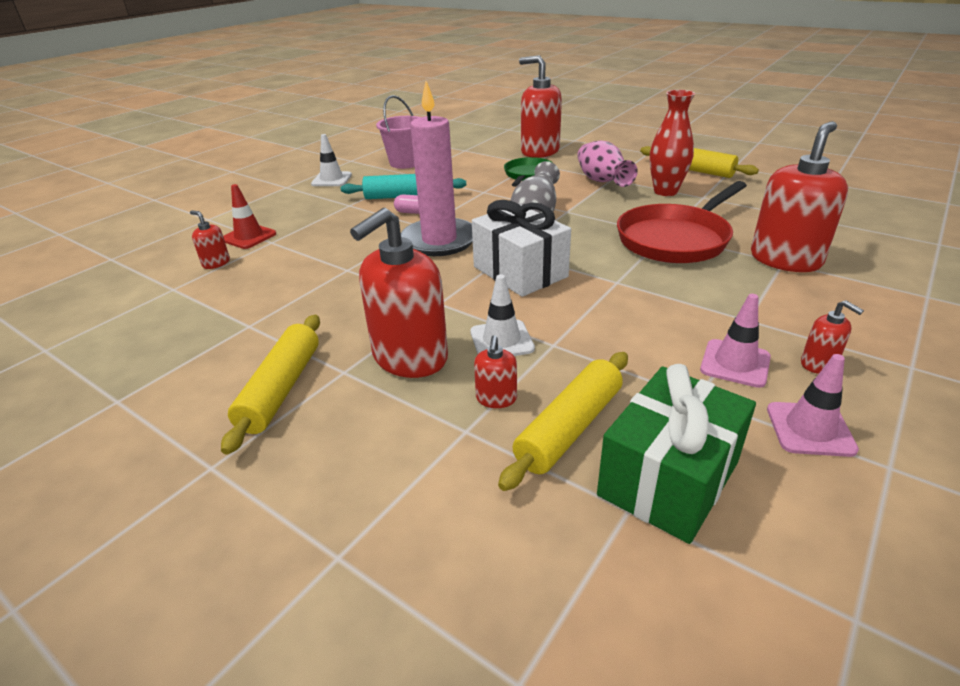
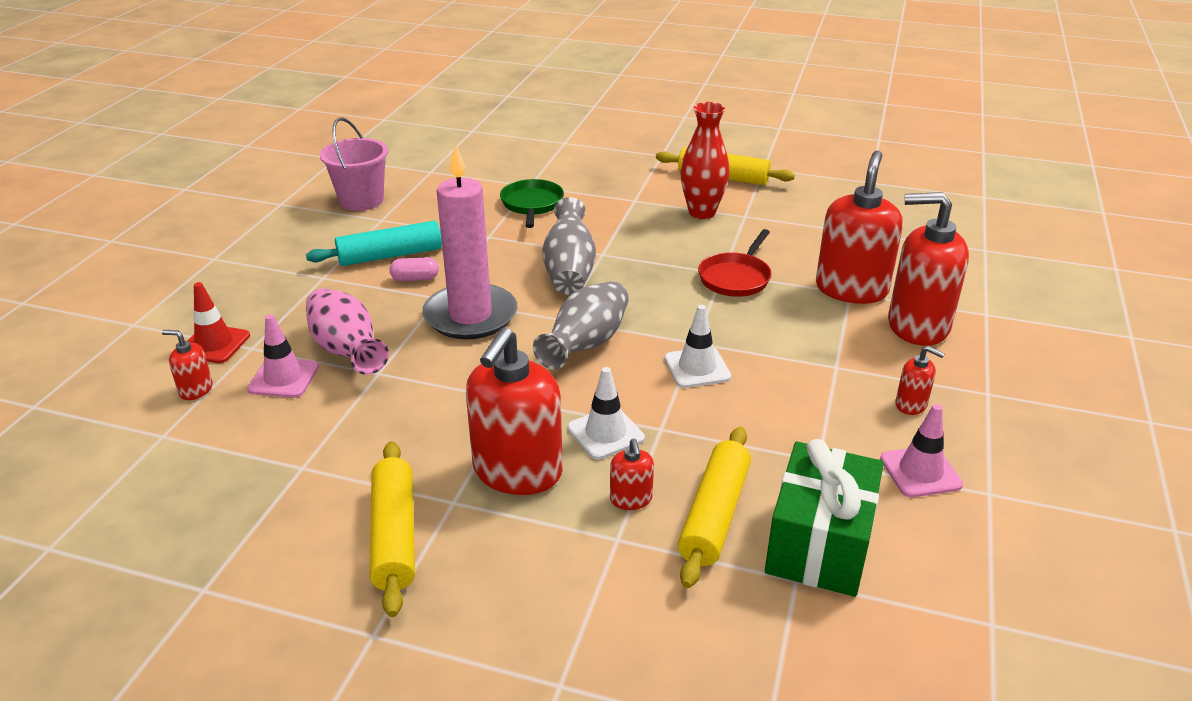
camera: 20 degrees left, 0 degrees up
white traffic cone [311,134,352,186] -> white traffic cone moved to [664,305,731,388]
white gift [472,200,571,297] -> grey vase [533,281,629,369]
red soap dispenser [519,55,562,158] -> red soap dispenser moved to [888,192,969,346]
pink vase [577,140,638,187] -> pink vase moved to [306,288,389,375]
red pan [617,181,747,263] -> red pan [698,229,772,297], size x0.59
pink traffic cone [700,294,771,388] -> pink traffic cone moved to [247,314,319,398]

